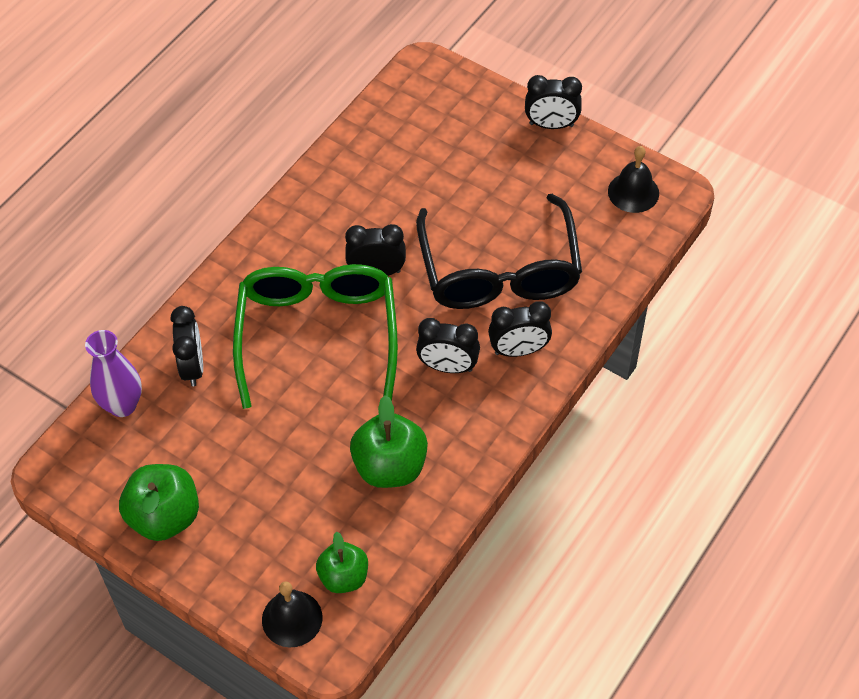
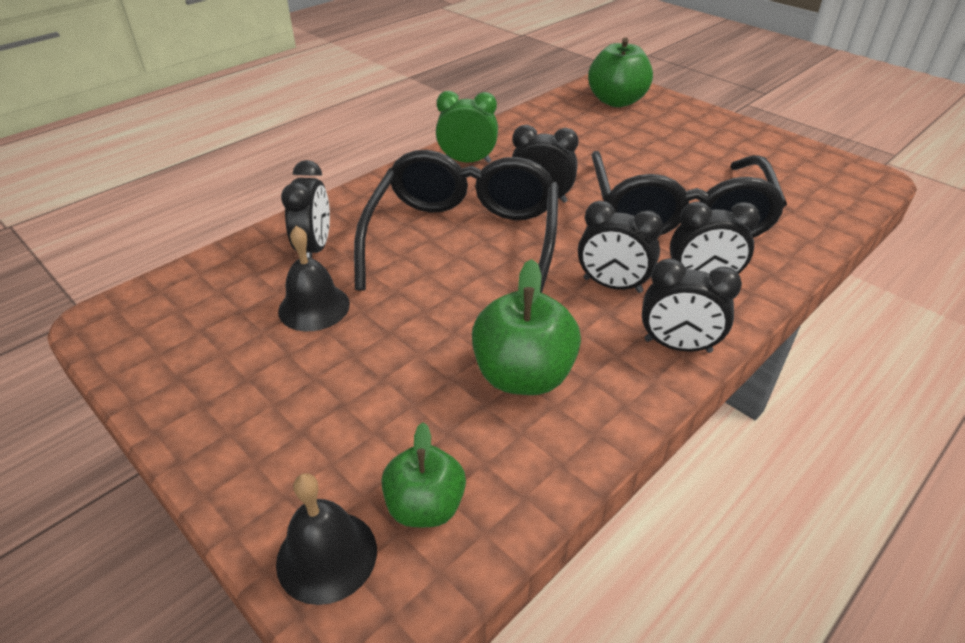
camera: 10 degrees right, 15 degrees down
purple vase [85,330,142,417] -> none
green apple [119,464,199,541] -> green apple moved to [588,38,653,107]
green glasses [233,264,398,409] -> black glasses [354,150,558,293]
black clock [525,75,582,129] -> black clock moved to [642,258,742,353]
black bell [608,146,659,213] -> black bell moved to [278,226,350,331]
none -> green clock [436,91,498,163]

